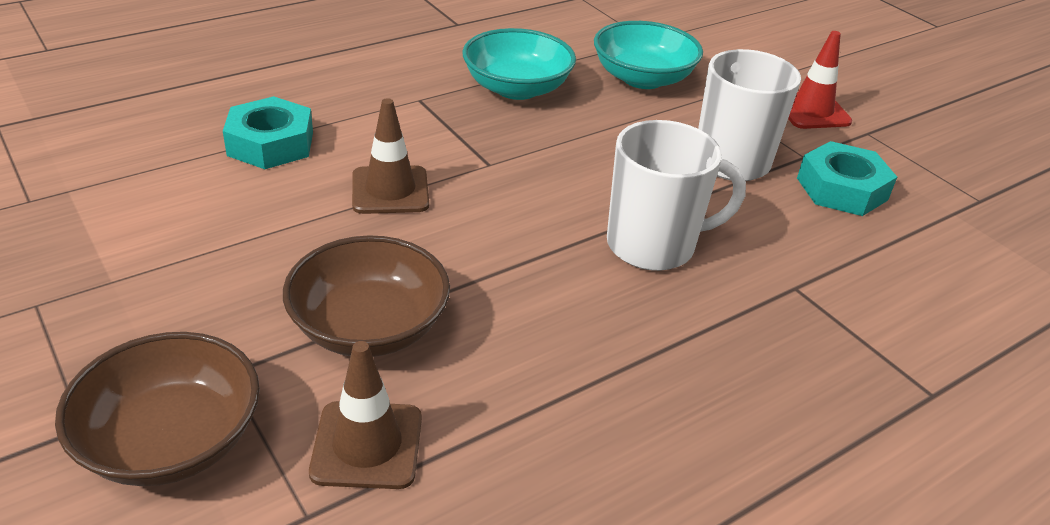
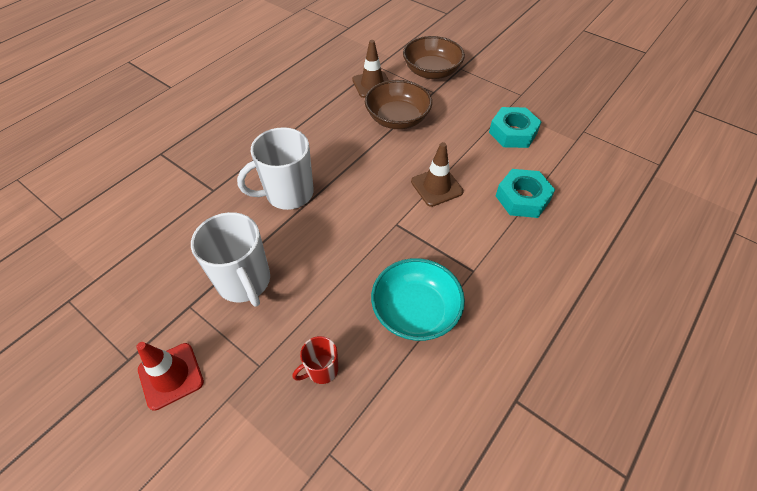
camera: 165 degrees right, 15 degrees up
turquoise bowl [594,21,703,89] -> red mug [293,336,338,384]
turquoise nut [797,141,897,216] -> turquoise nut moved to [489,107,542,148]

